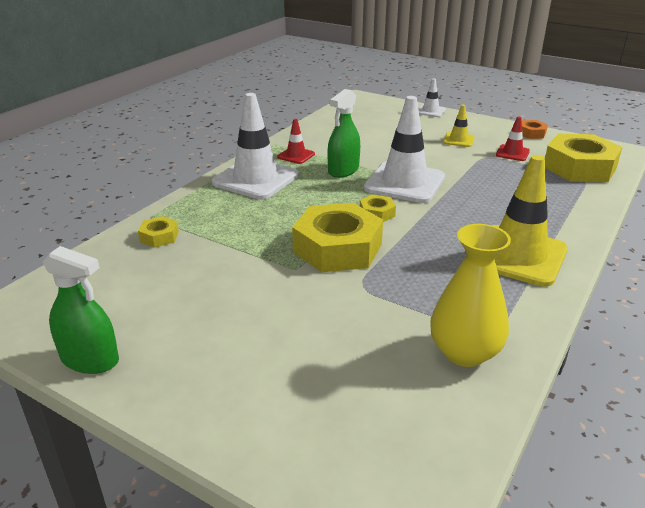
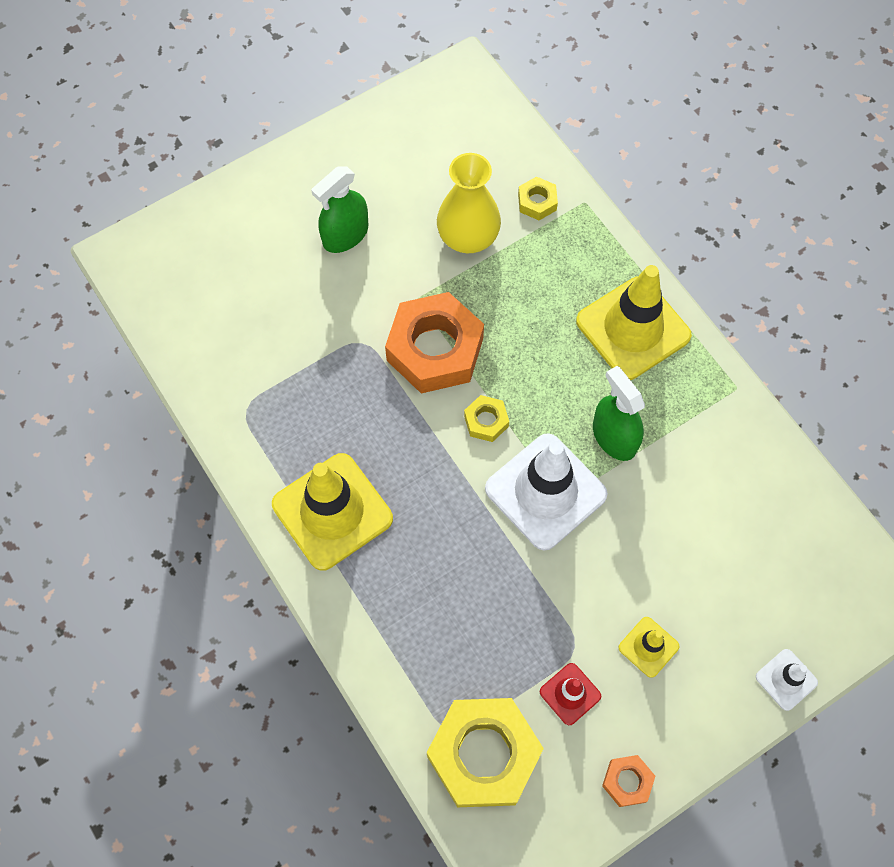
camera: 115 degrees right, 35 degrees up
green spray bottle [43,246,119,374] -> green spray bottle moved to [311,166,368,253]
white traffic cone [212,93,299,199] -> yellow traffic cone [576,265,692,380]
red traffic cone [277,119,315,164] -> none
yellow nut [292,203,383,272] -> orange nut [385,292,484,393]
yellow vase [430,224,511,367] -> yellow vase moved to [437,153,501,253]

